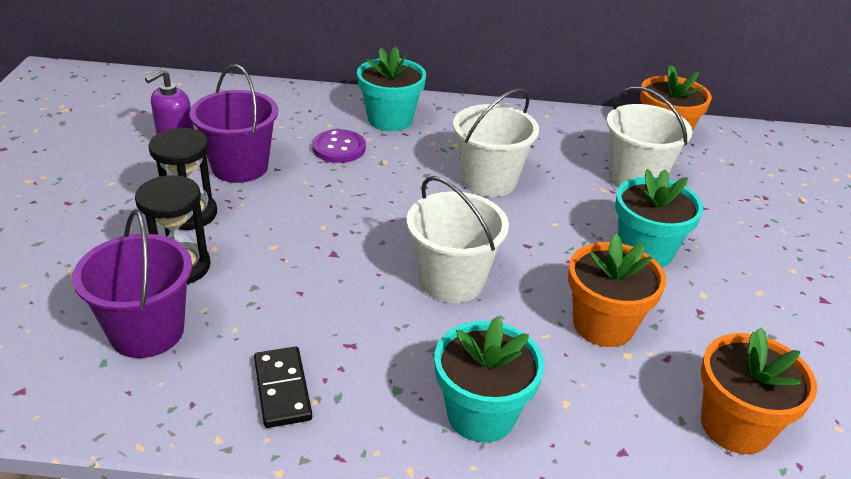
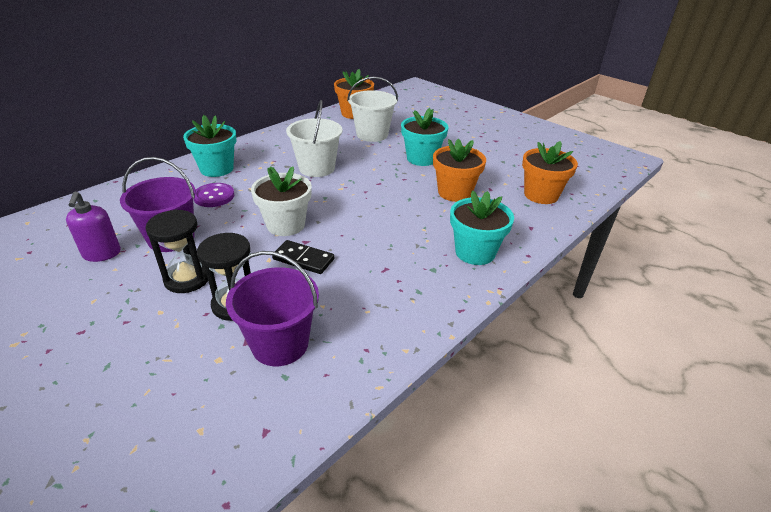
camera: 50 degrees left, 0 degrees up
black domino [254,347,312,428] -> black domino moved to [272,240,334,274]
white bucket [407,176,509,303] -> none
none -> white flower pot [251,166,312,236]

